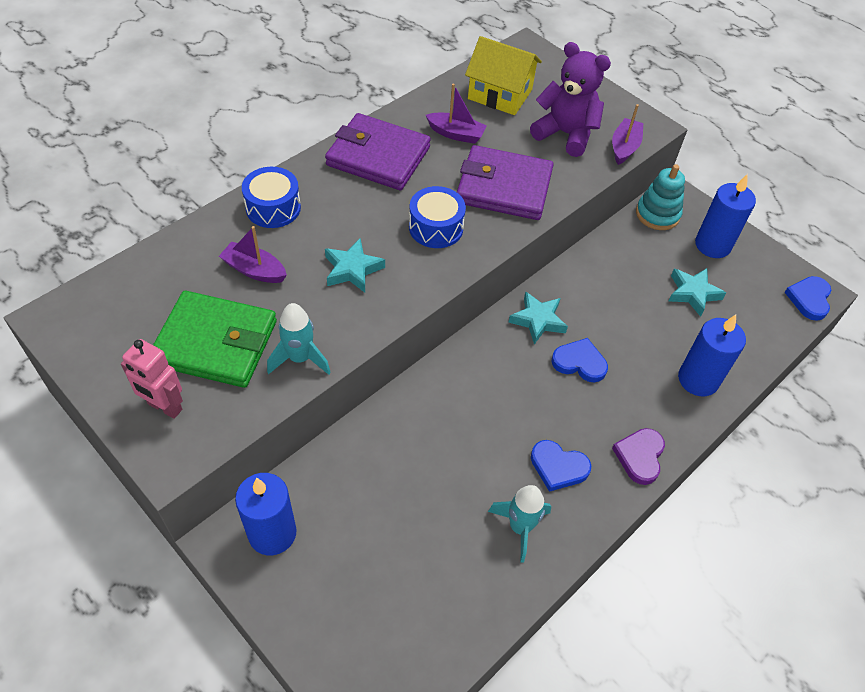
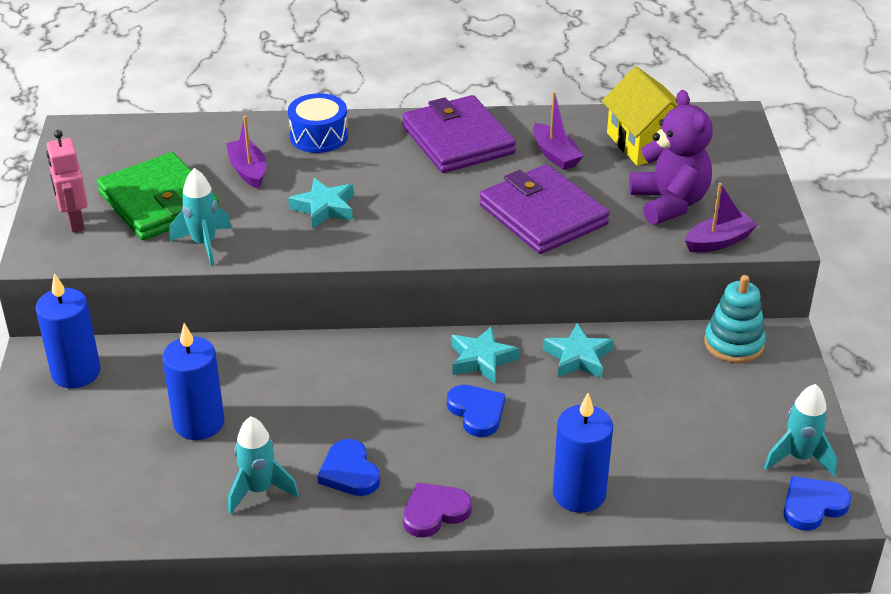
camera: 45 degrees right, 15 degrees down
blue drum [409,186,466,248] -> none
turquoise star [668,268,726,317] -> turquoise star moved to [543,323,613,378]
blue candle [695,174,756,258] -> blue candle moved to [162,323,224,440]
none -> turquoise rocket [764,384,837,477]

